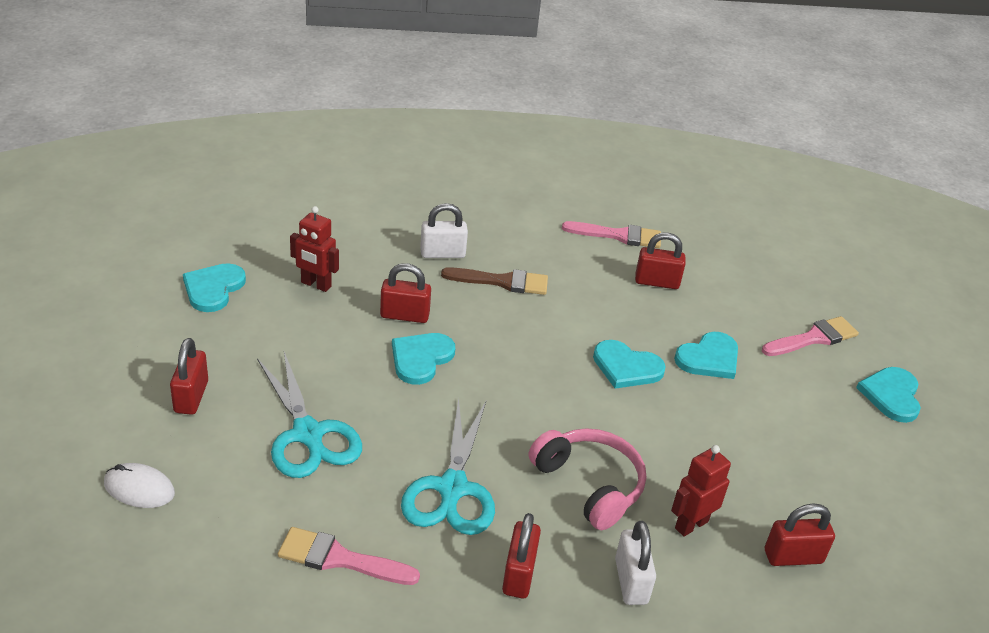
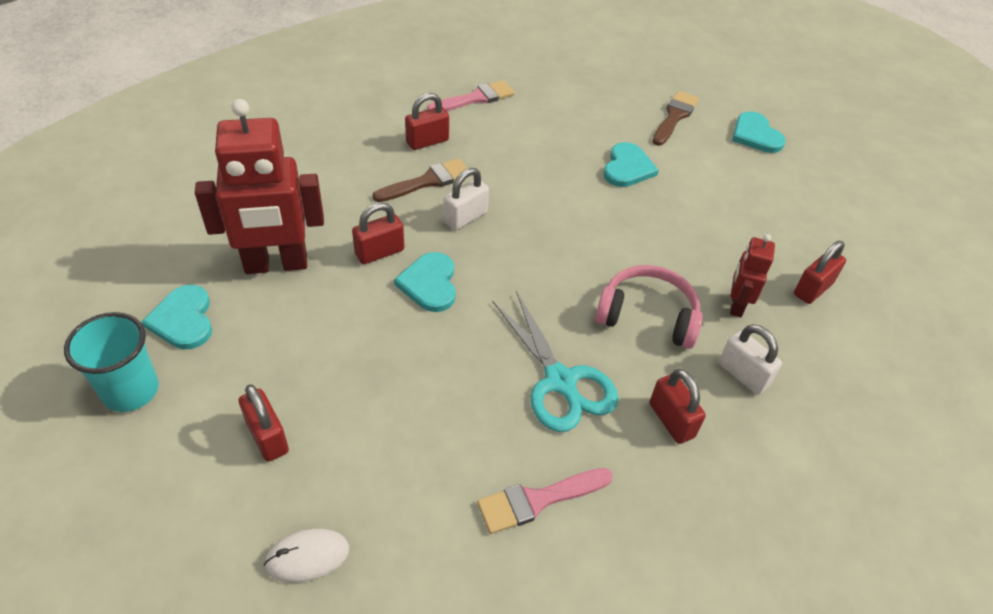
camera: 35 degrees left, 10 degrees up
turquoise scissors [257,352,362,478] -> none
red robot [290,206,339,292] -> red robot [195,99,324,274], size x1.97
white padlock [420,203,468,258] -> white padlock moved to [444,168,489,230]
turquoise heart [593,340,666,389] -> none
red padlock [635,233,686,289] -> red padlock moved to [405,93,449,150]
pink brush [762,316,859,356] -> brown brush [652,91,699,146]
none -> turquoise cup [64,312,159,412]

